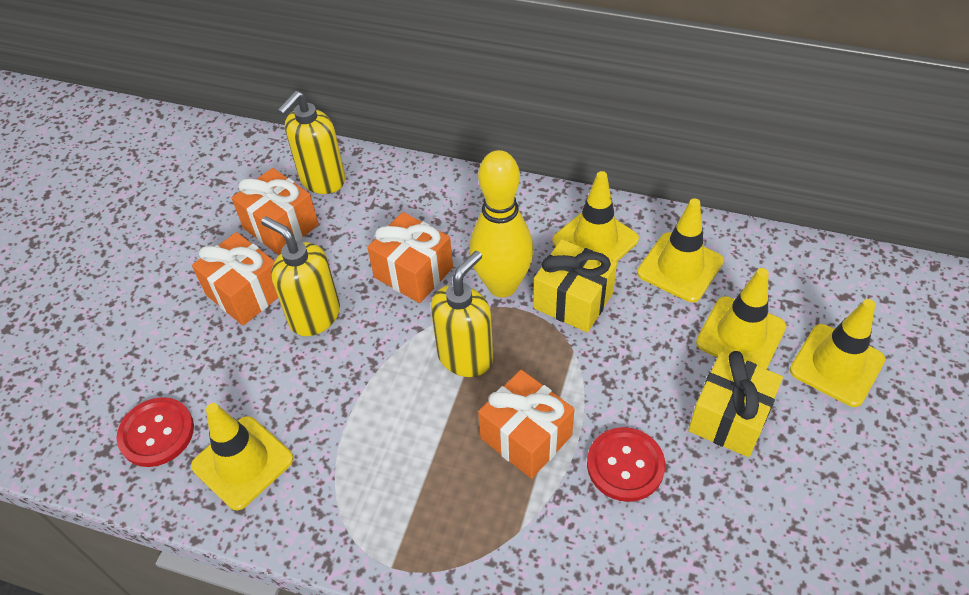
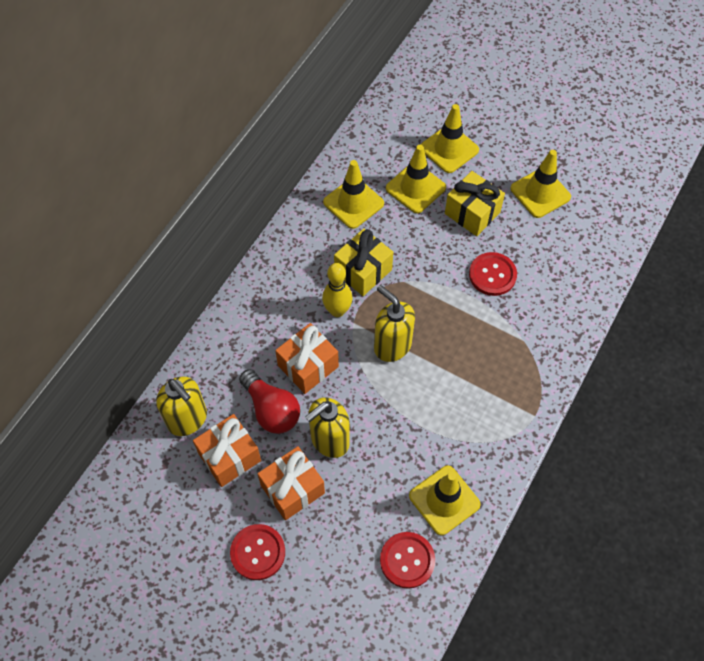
camera: 80 degrees left, 10 degrees up
yellow bowling pin [470,150,534,297] -> yellow bowling pin [322,263,352,317], size x0.66
orange gift [478,370,575,479] -> none
yellow traffic cone [552,171,639,262] -> yellow traffic cone moved to [510,150,571,218]
none -> red button [230,524,285,580]
none -> red light bulb [239,369,300,434]

